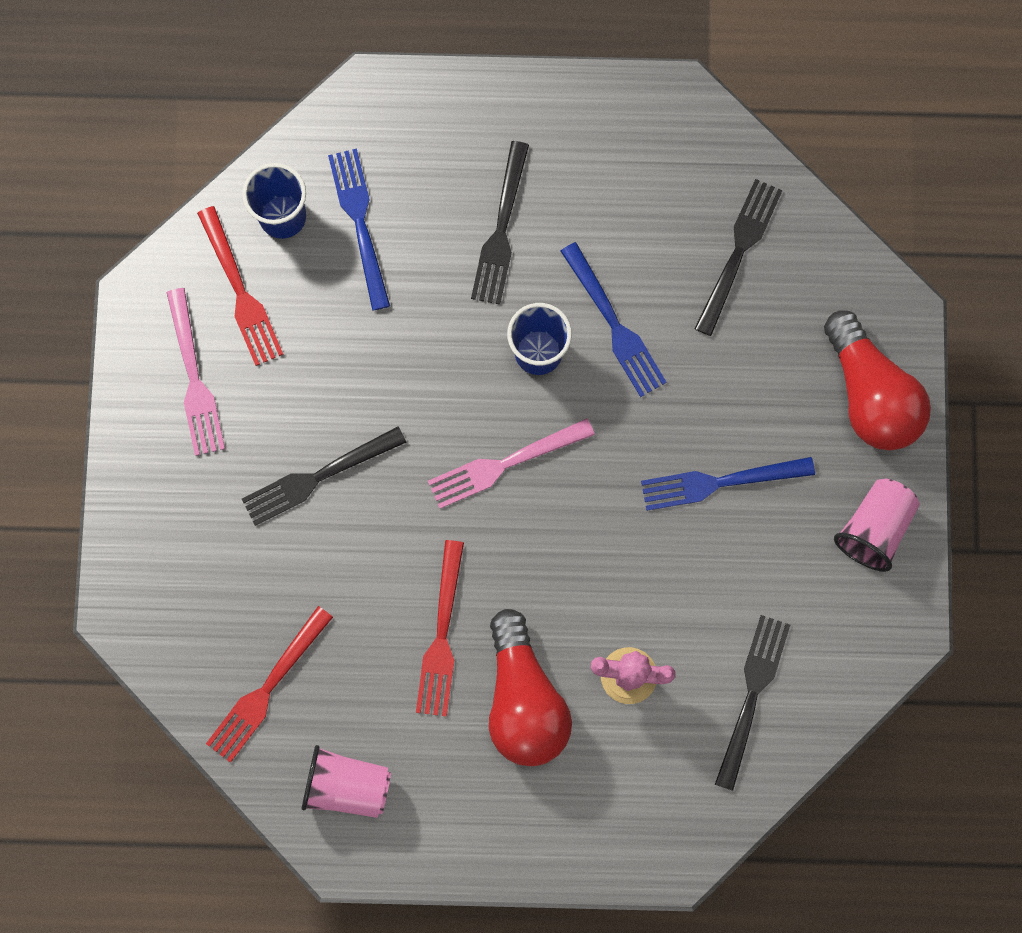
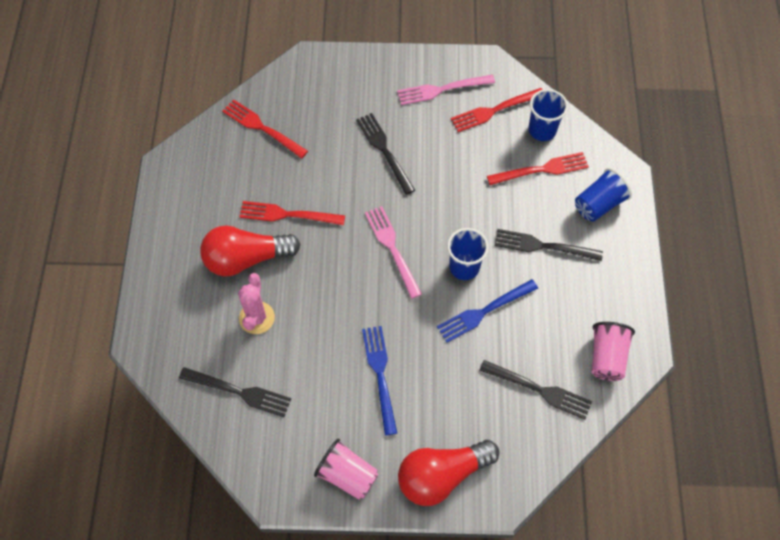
camera: 90 degrees right, 15 degrees down
pink cup [302,745,391,818] -> pink cup moved to [592,322,635,381]
blue fork [328,148,390,311] -> red fork [487,152,589,185]
none -> blue cup [575,168,632,222]

